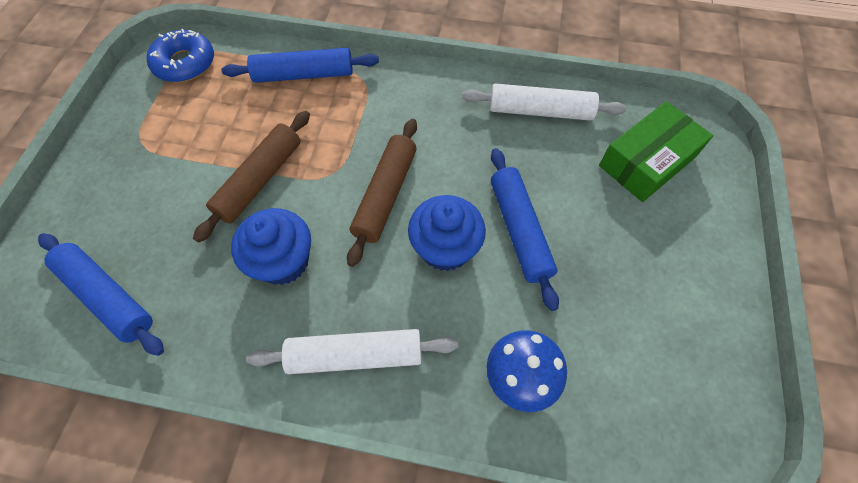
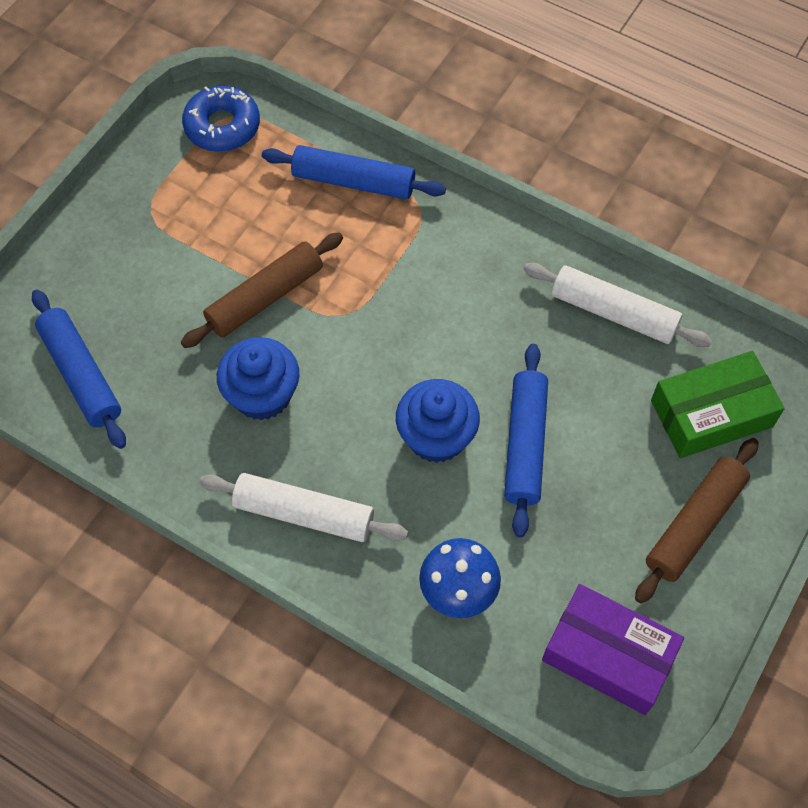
camera: 20 degrees right, 0 degrees up
brown rolling pin [347,119,417,267] -> brown rolling pin moved to [635,438,759,603]
none -> purple box [542,584,684,715]

